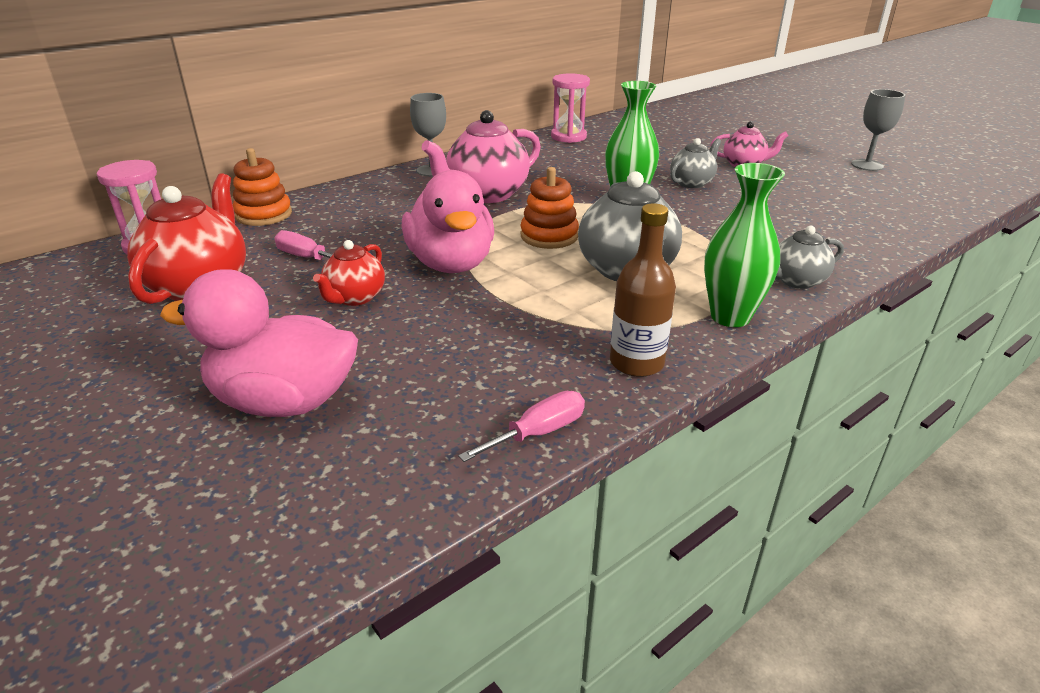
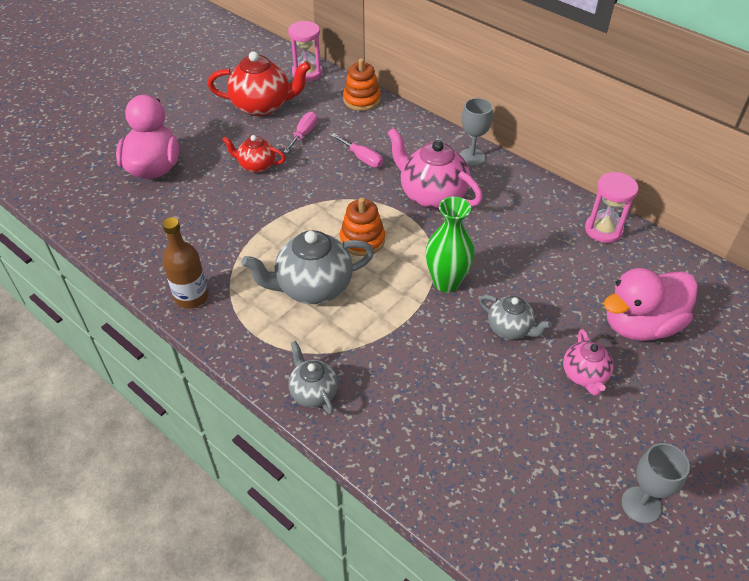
camera: 80 degrees right, 15 degrees up
pink duck [401,170,494,273] -> pink duck moved to [604,268,698,341]
pink screwdriver [458,391,585,462] -> pink screwdriver moved to [331,134,383,168]
green vase [704,163,785,327] -> none

